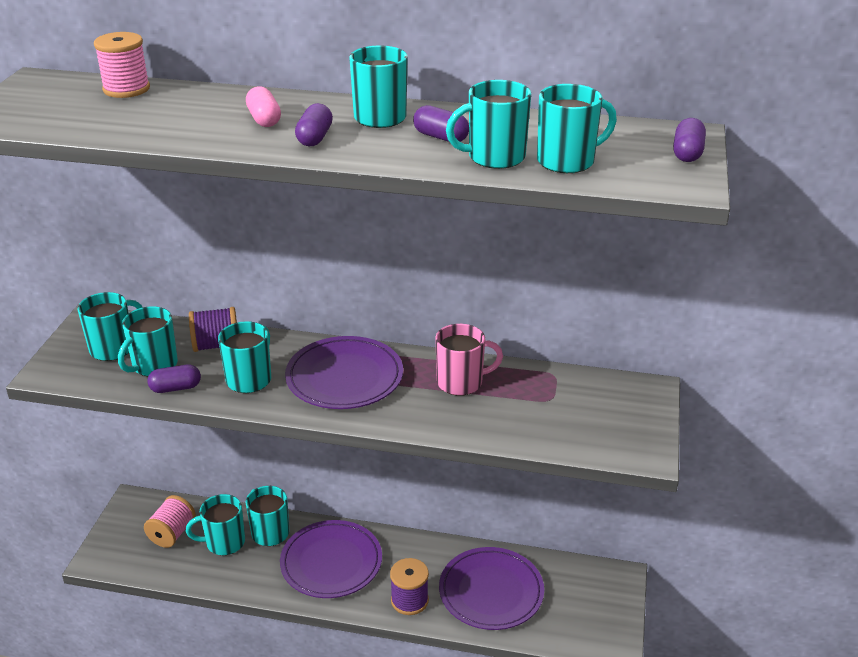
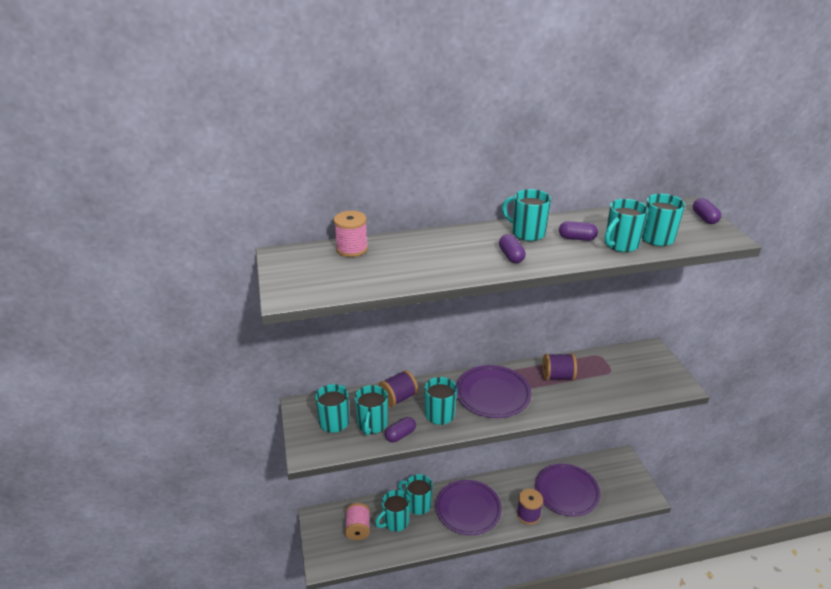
camera: 25 degrees left, 0 degrees up
pink capsule [246,86,281,127] -> none
pink mug [435,324,503,396] -> purple spool [543,353,577,380]

